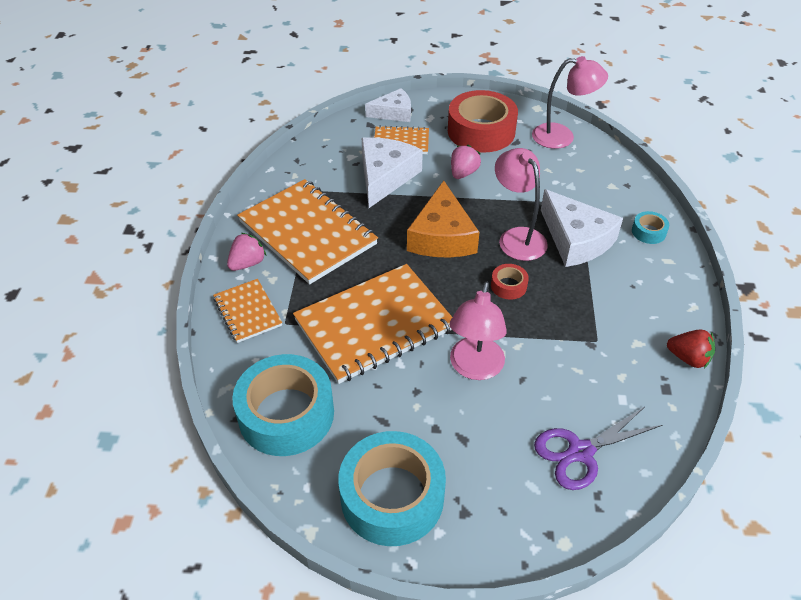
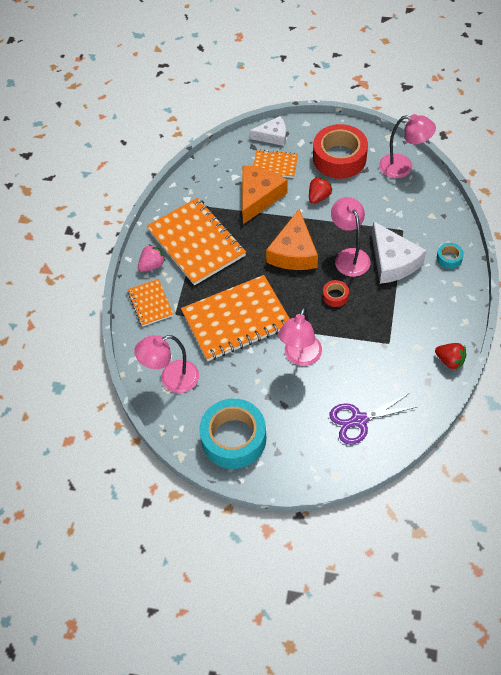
camera: 10 degrees right, 10 degrees up
turquoise tape [232,354,334,456] -> pink lamp [134,335,199,393]
white cheese [362,137,423,208] -> orange cheese [242,166,288,224]
pink strawberry [451,145,481,179] -> red strawberry [309,177,333,204]

